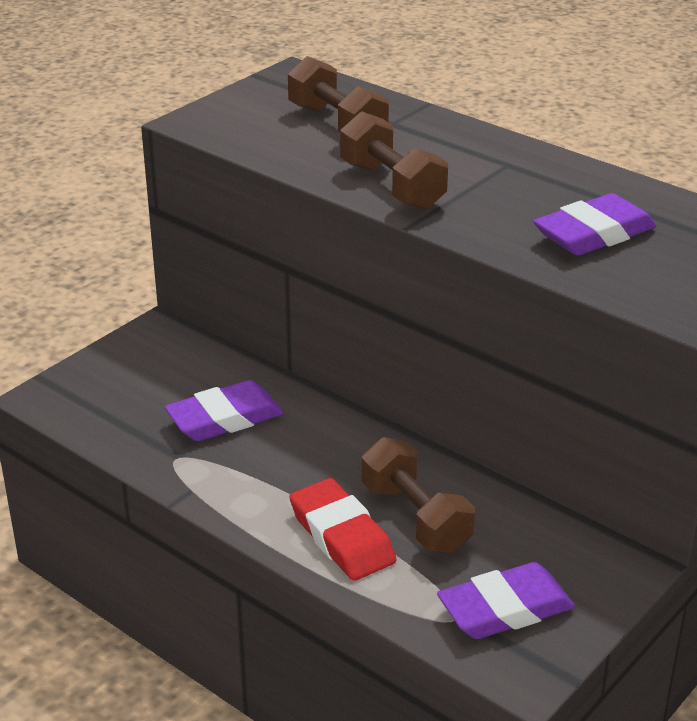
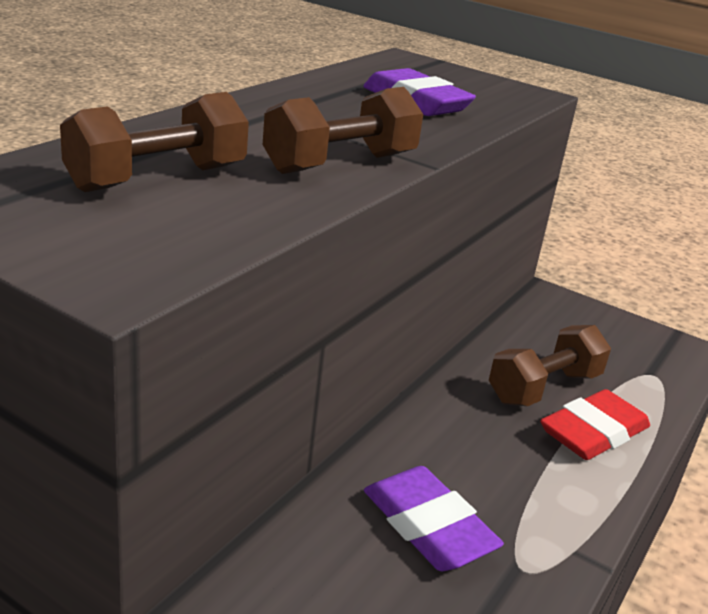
camera: 100 degrees left, 5 degrees down
purple eraser [437,562,575,639] -> none

